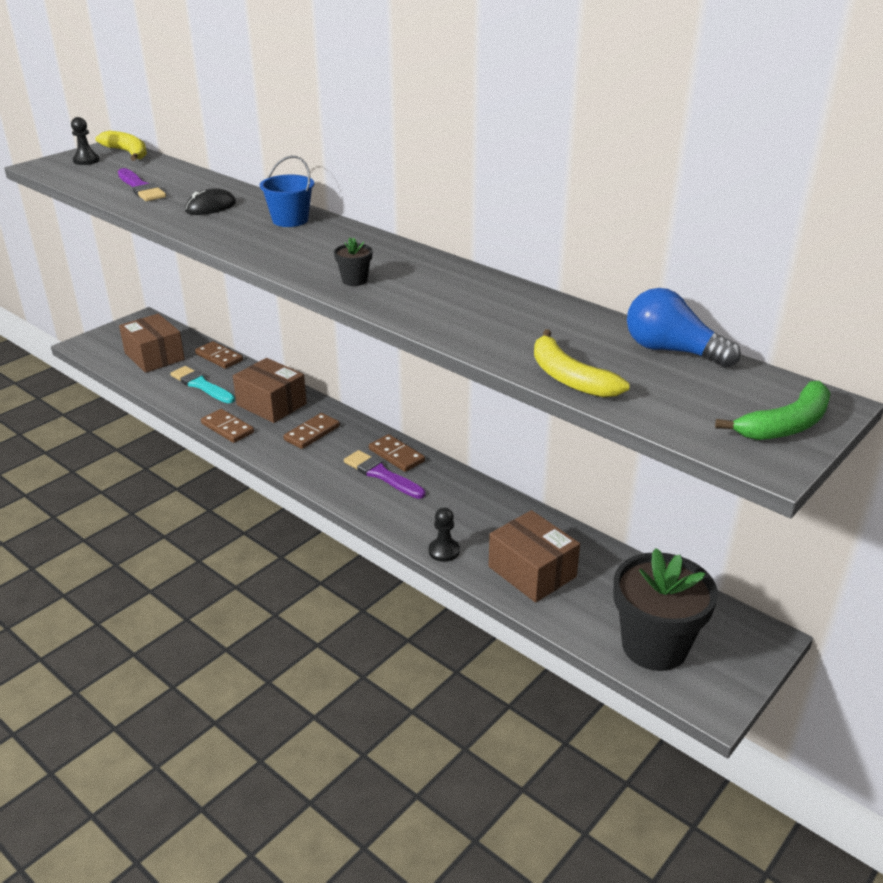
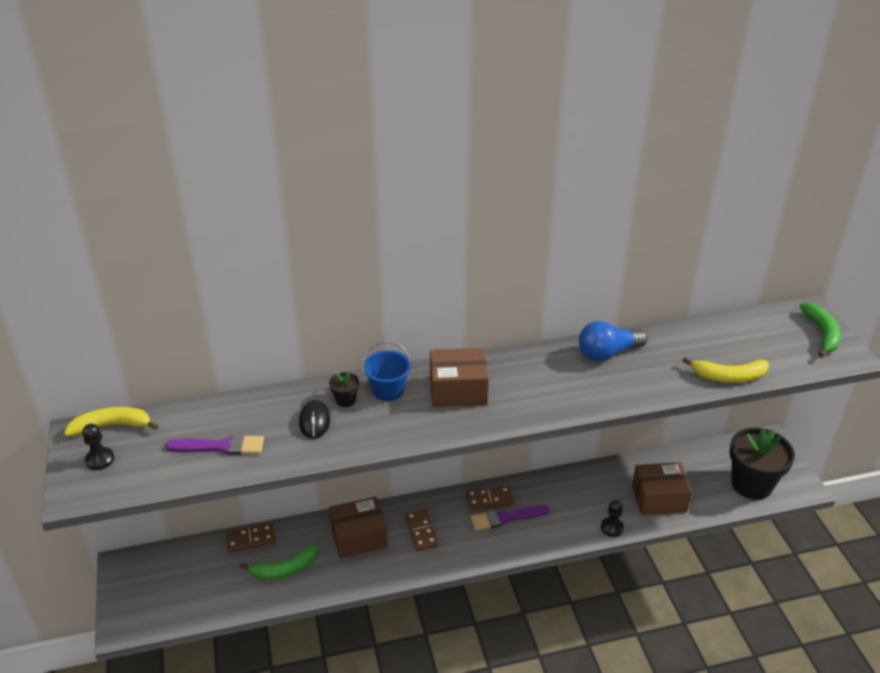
camera: 55 degrees left, 5 degrees up
brown box [119,314,185,373] -> brown box moved to [430,348,489,407]
turquoise brush [170,366,235,403] -> green banana [240,542,319,580]
brown domino [201,409,254,443] -> none
black flower pot [334,237,373,286] -> black flower pot moved to [329,372,359,407]
blue light bulb [627,288,741,368] -> blue light bulb moved to [579,321,648,361]

